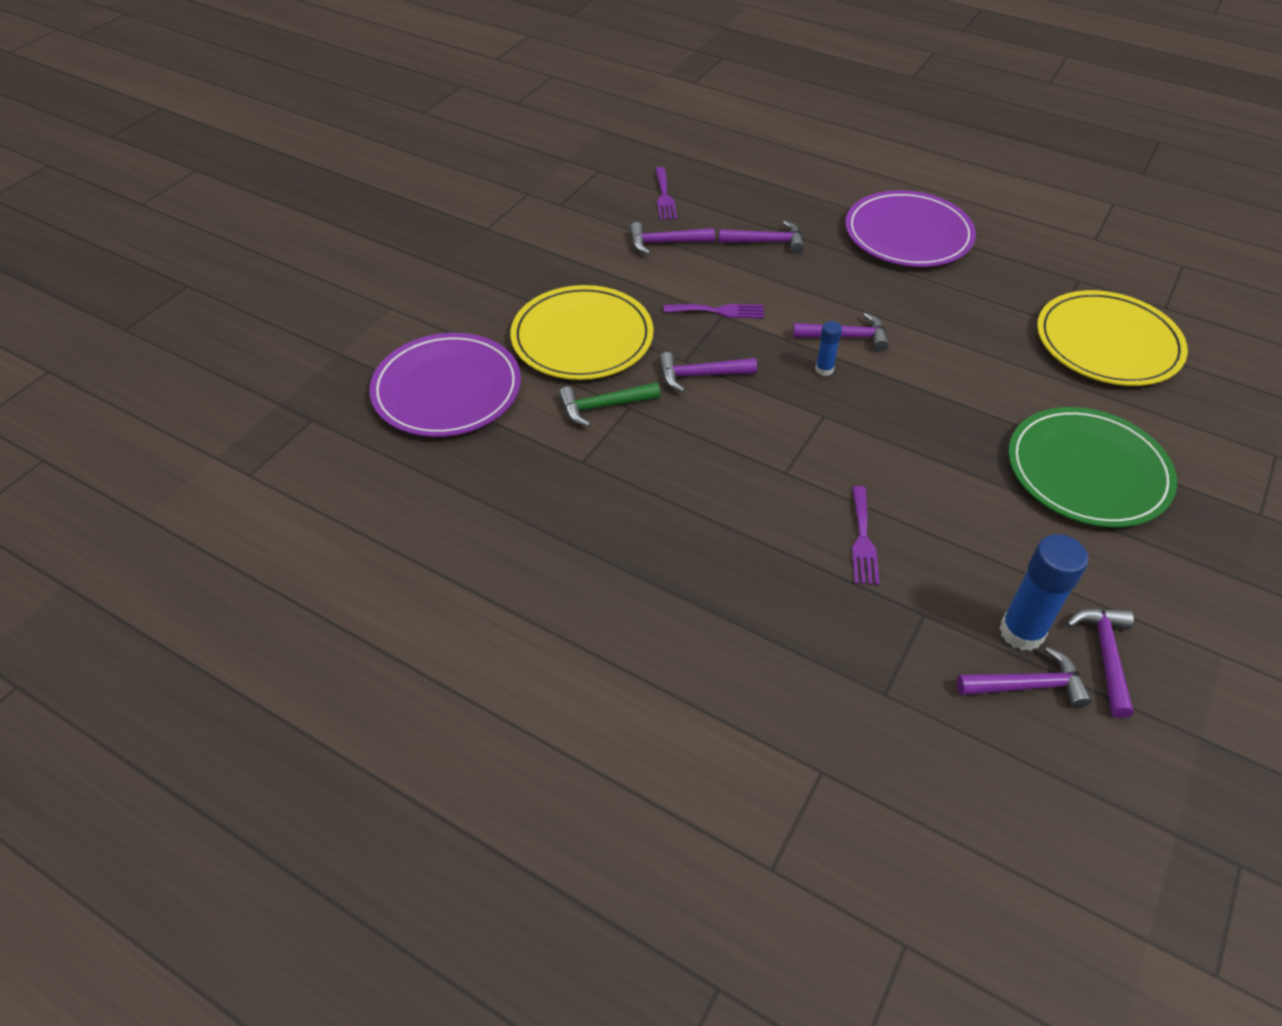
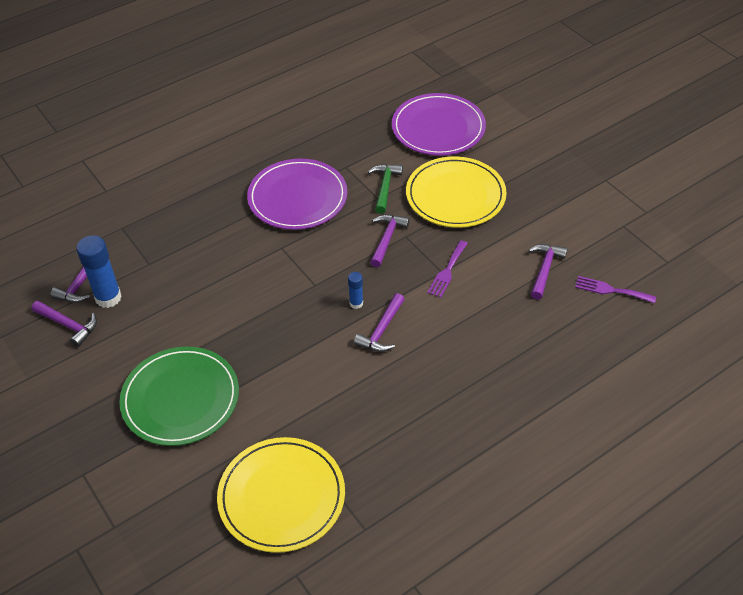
camera: 115 degrees right, 0 degrees up
purple hammer [719,221,804,254] -> none
purple plate [845,190,976,267] -> purple plate moved to [247,159,347,230]
purple fork [852,486,880,585] -> none

